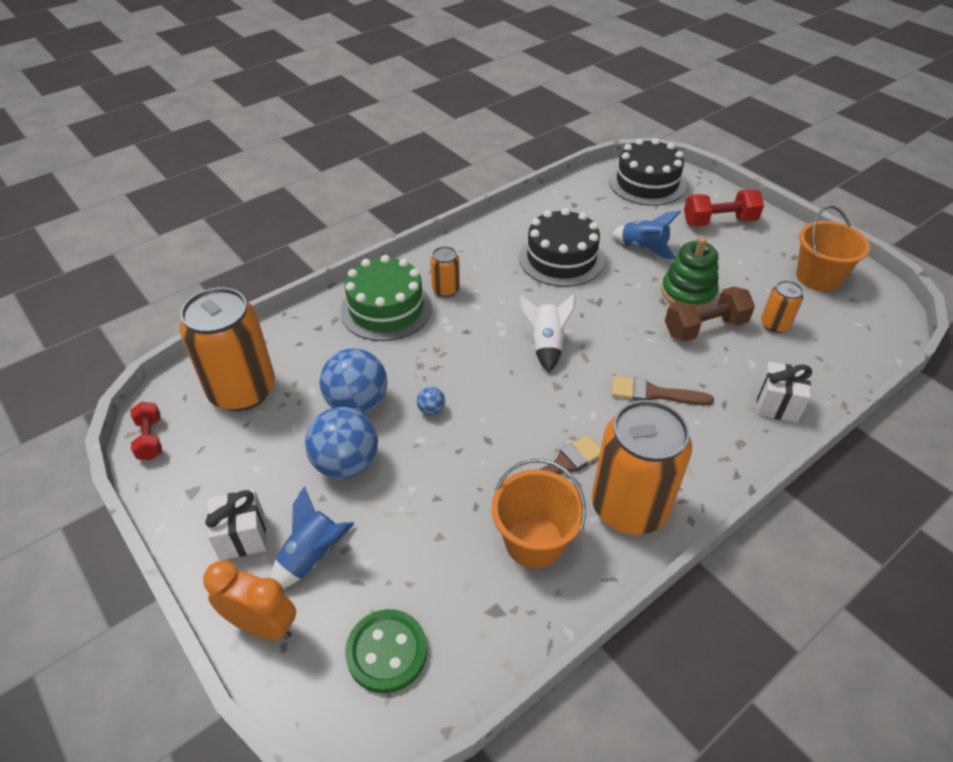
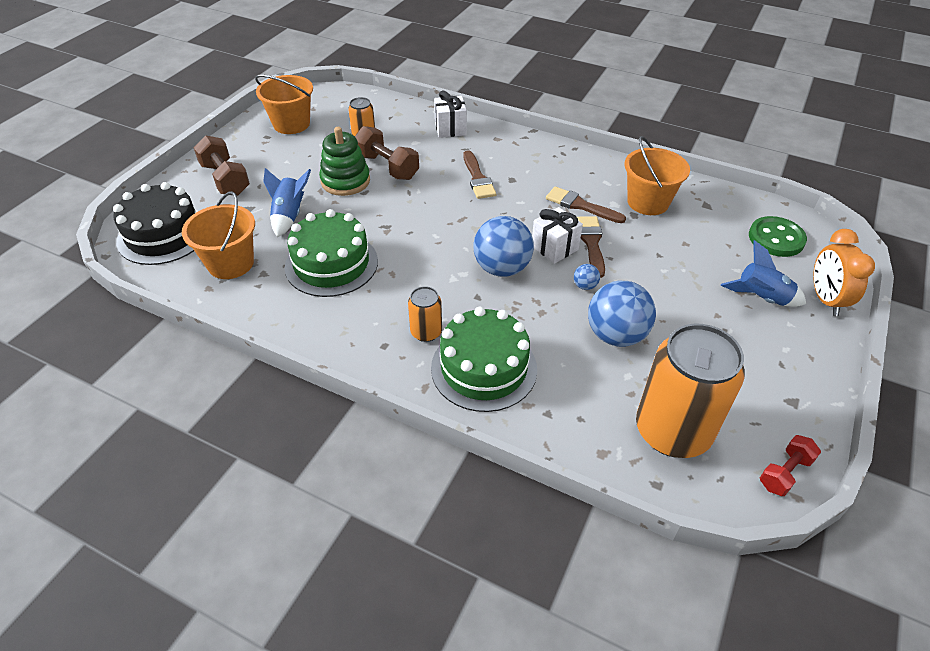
camera: 115 degrees left, 0 degrees up
white gift [205,489,266,560] -> white gift moved to [532,207,583,264]
blue ball [305,407,378,479] -> blue ball moved to [473,216,534,277]
black cake [519,208,604,287] -> green cake [285,209,378,297]
white rocket [520,293,576,372] -> none
orange can [592,400,692,535] -> none
red dumbbell [684,189,764,227] -> brown dumbbell [193,135,250,196]
none -> orange bucket [182,191,255,279]
none -> brown brush [577,216,605,278]

